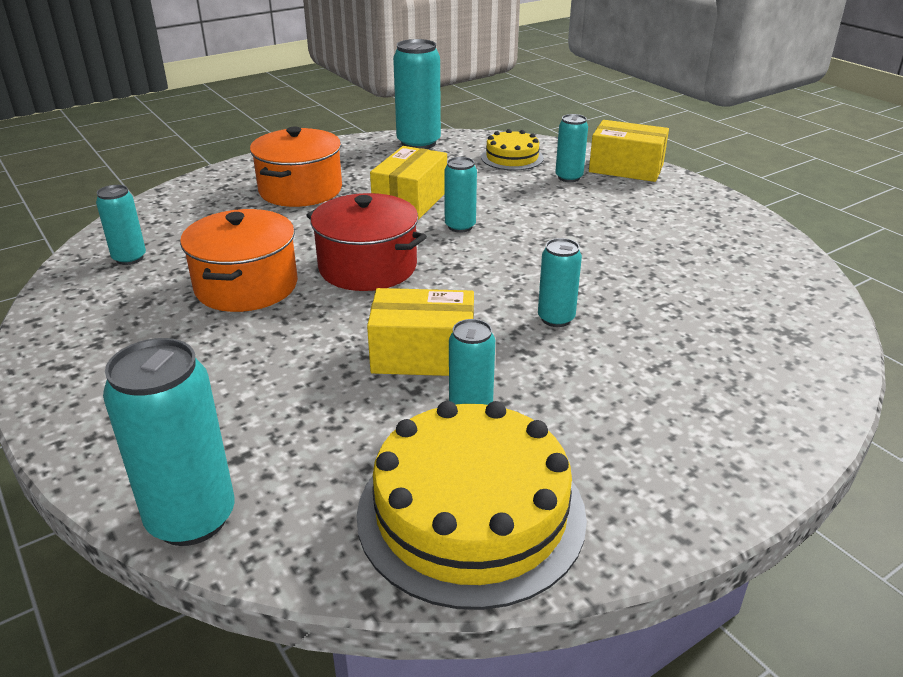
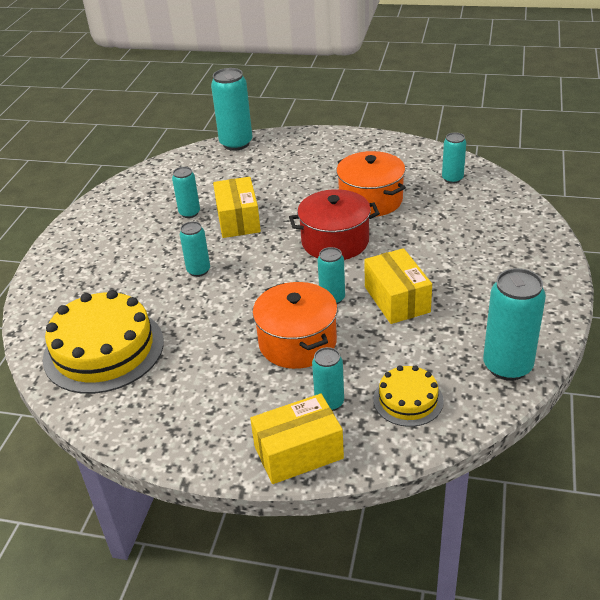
camera: 140 degrees right, 5 degrees up
orange pot [250,127,342,207] -> orange pot moved to [252,282,337,369]
yellow cake [356,401,587,610] -> yellow cake moved to [43,290,164,394]
yellow box [367,288,474,376] -> yellow box turned 60 degrees counterclockwise [213,177,261,238]

